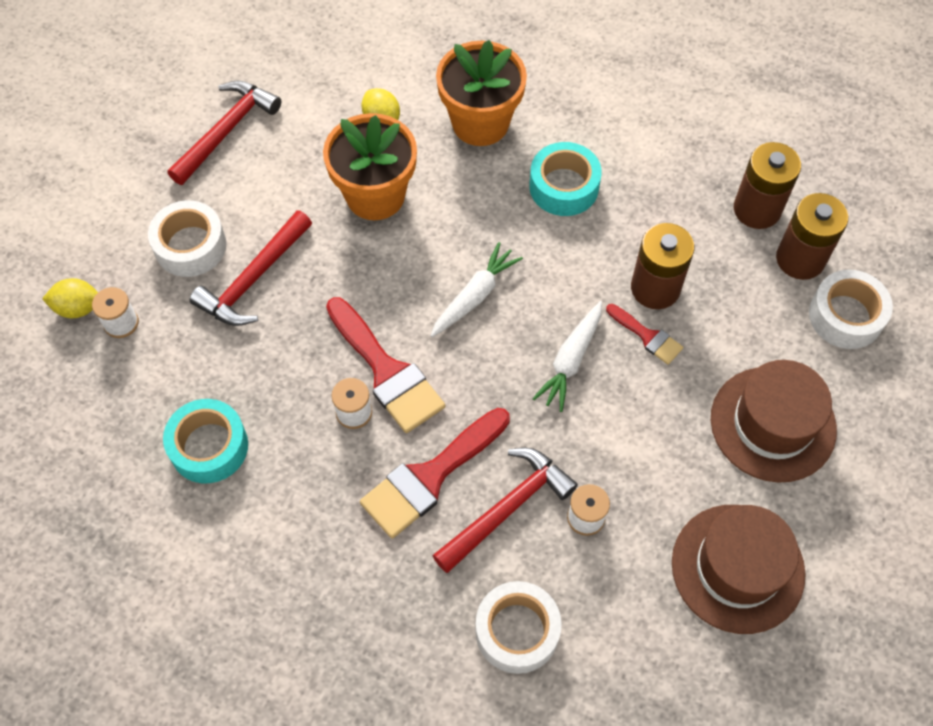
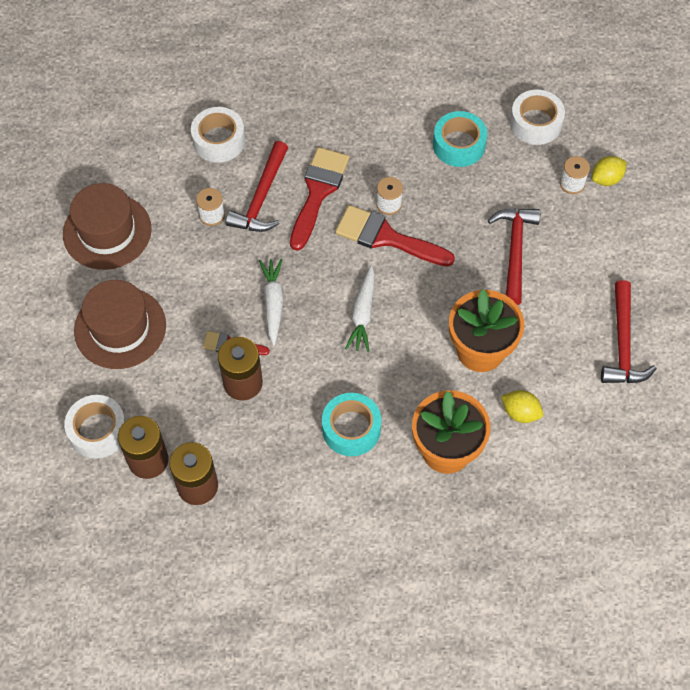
camera: 150 degrees right, 0 degrees up
white tape [148,200,227,277] -> white tape moved to [510,89,565,145]

